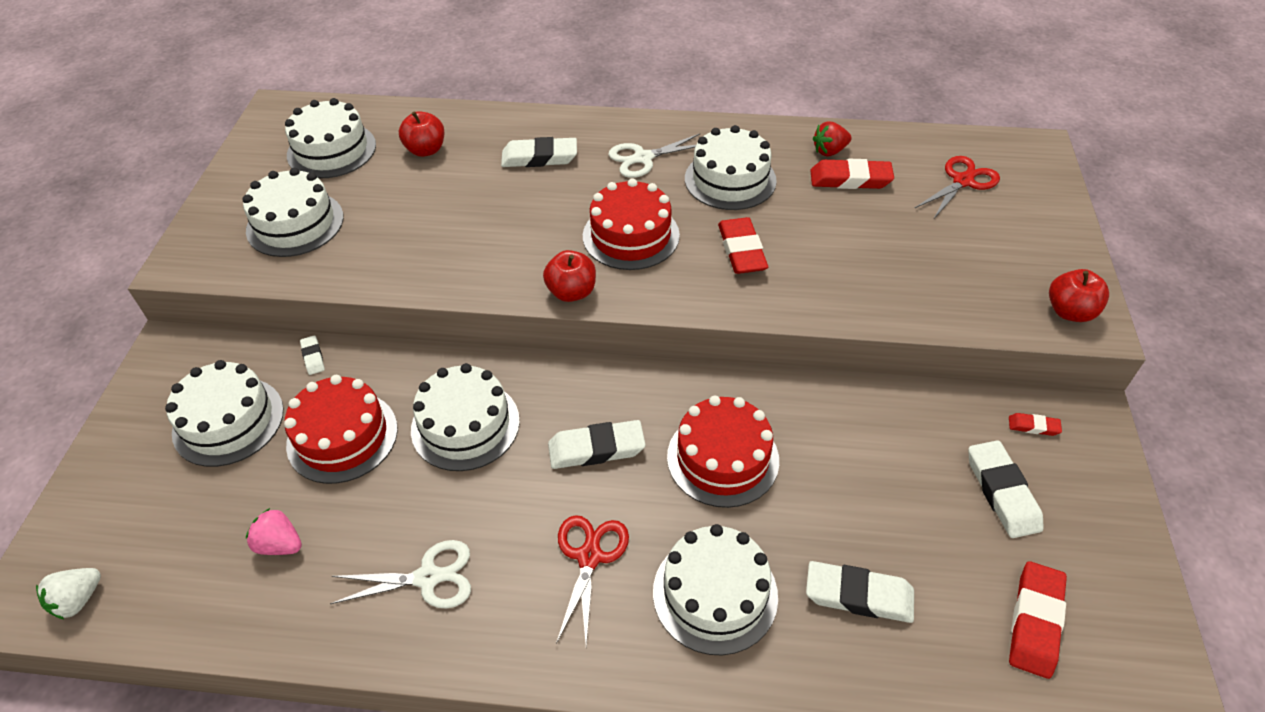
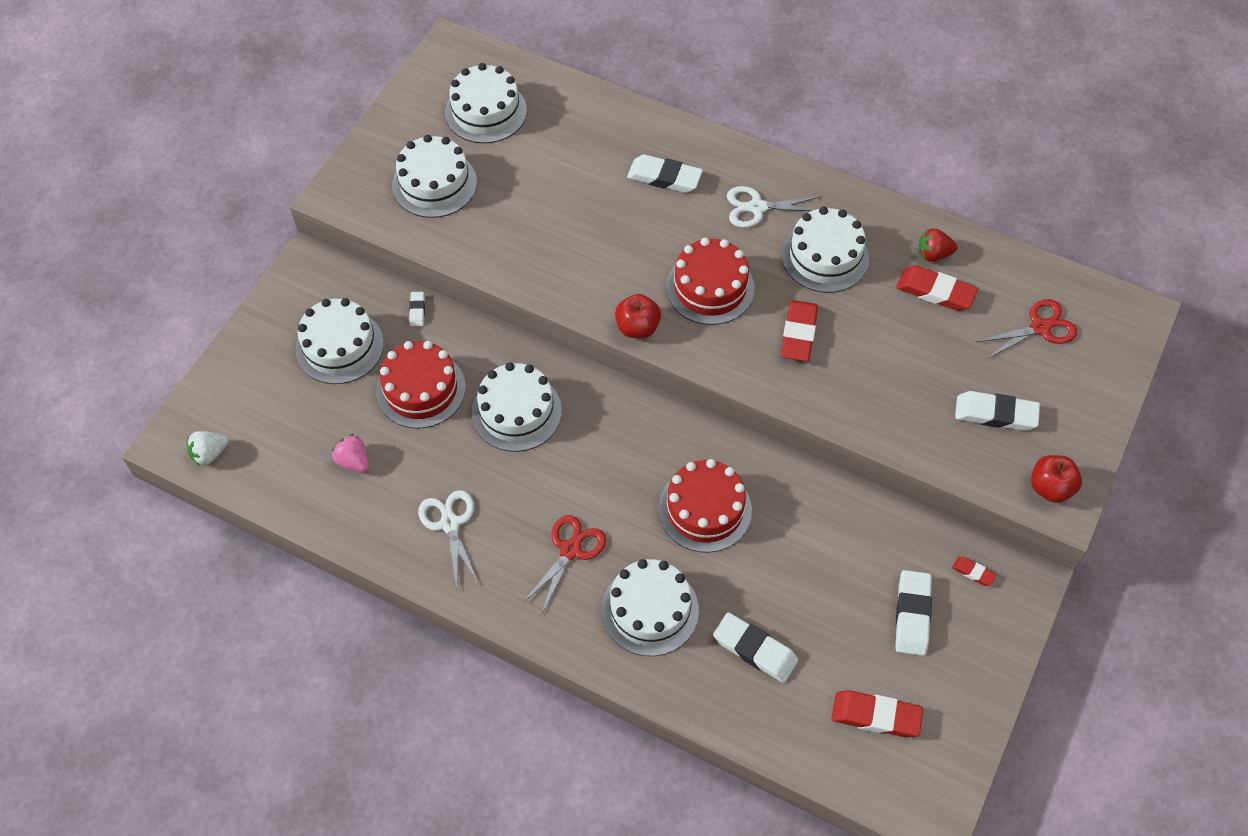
camera: 20 degrees right, 10 degrees up
white scissors [330,540,471,609] -> white scissors turned 120 degrees counterclockwise [418,490,478,588]
red apple [399,111,444,157] -> none
white eraser [548,420,646,469] -> white eraser moved to [955,391,1040,431]
red eraser [1009,561,1067,679] -> red eraser turned 60 degrees clockwise [832,690,923,738]

